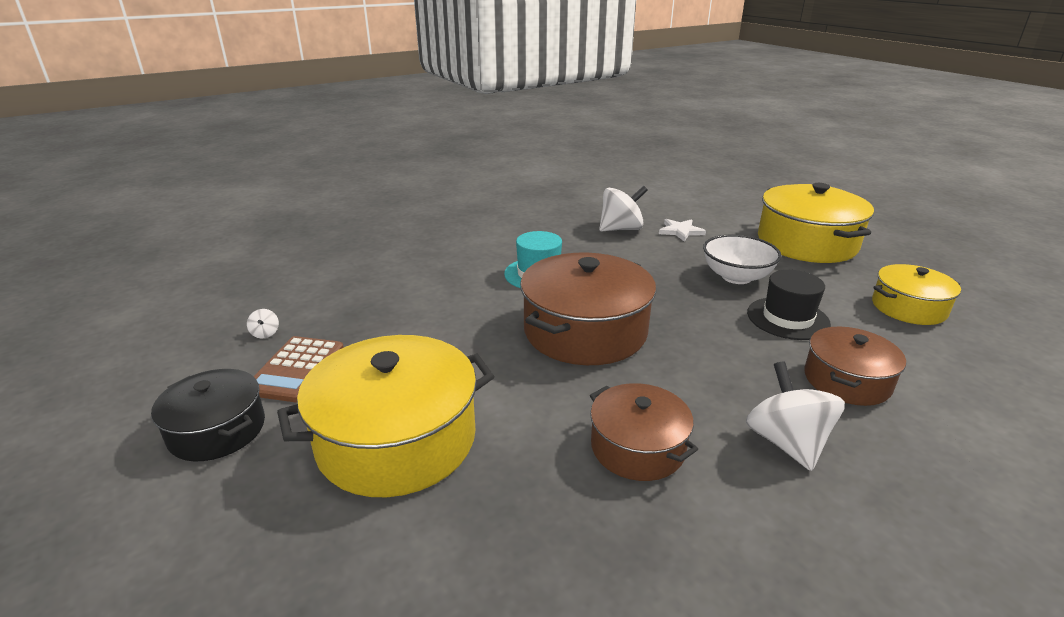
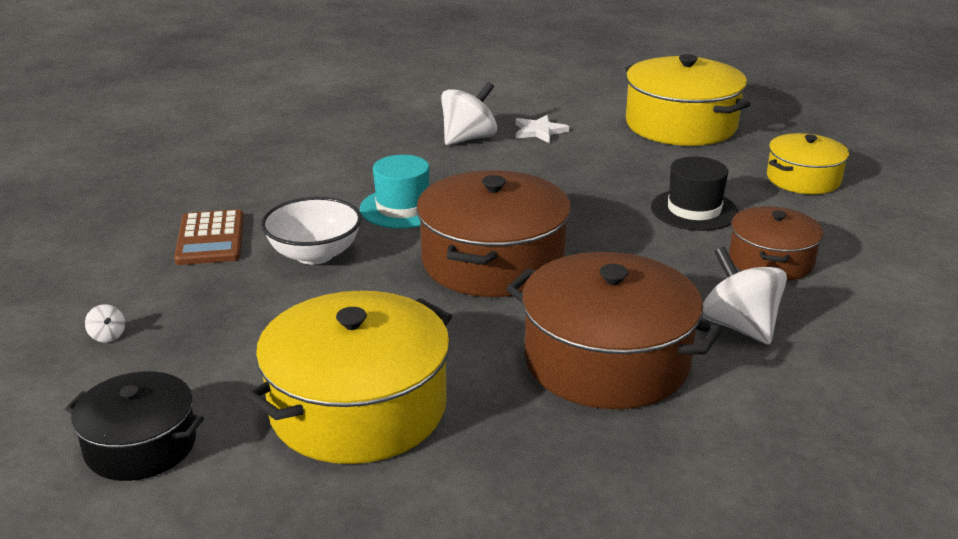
camera: 20 degrees left, 0 degrees up
brown calculator [253,336,344,402] -> brown calculator moved to [174,209,244,265]
brown pot [590,383,698,481] -> brown pot [506,252,722,409], size x1.70
white bowl [703,234,782,284] -> white bowl moved to [261,197,361,265]

